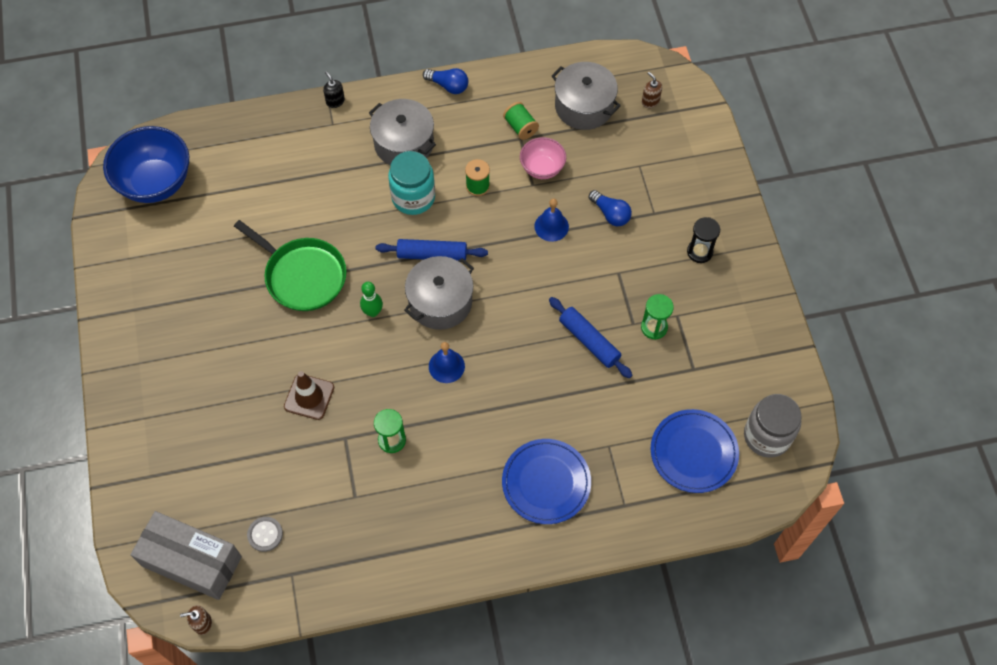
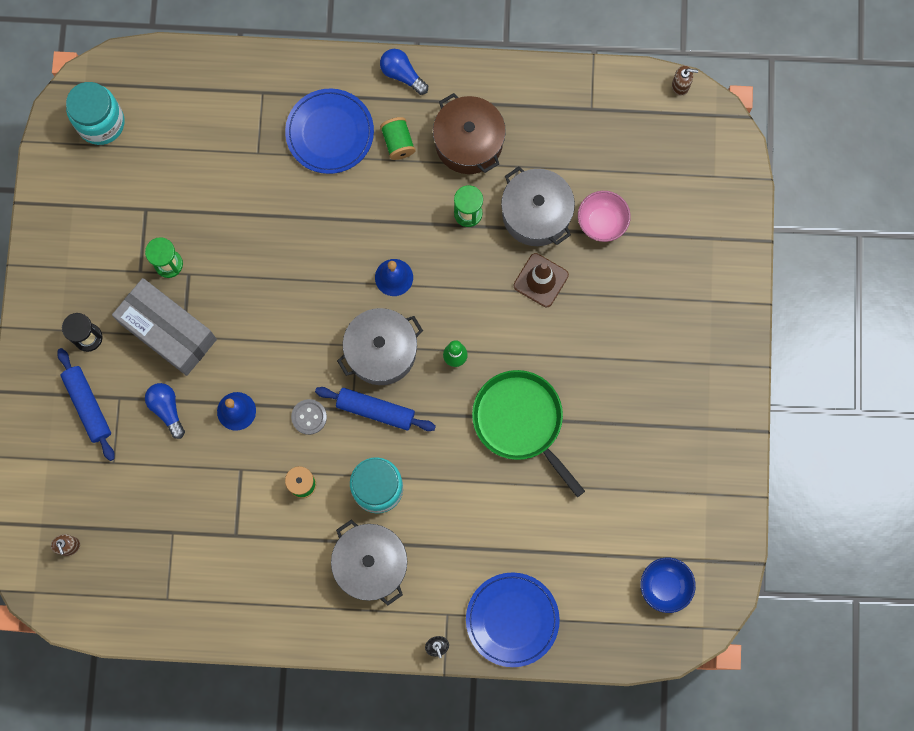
camera: 165 degrees left, 15 degrees up
blue bowl [103,126,189,203] -> blue bowl [640,558,696,613], size x0.56
grey box [130,511,242,600] -> grey box moved to [112,278,217,376]
grey button [247,517,283,552] -> grey button moved to [291,399,327,435]
blue light bulb [423,68,468,94] -> blue light bulb moved to [380,49,428,95]
green spool [503,102,539,140] -> green spool moved to [380,117,416,160]
pink bowl [520,137,566,179] -> pink bowl moved to [578,191,631,242]
blue rolling pin [549,297,632,378] -> blue rolling pin moved to [57,348,115,461]
grey pot [552,62,621,130] -> grey pot moved to [501,166,575,246]
blue plate [650,409,739,493] -> blue plate moved to [466,572,560,667]
grey jar [744,394,802,458] -> turquoise jar [66,82,125,145]
none -> brown pot [433,93,506,174]

